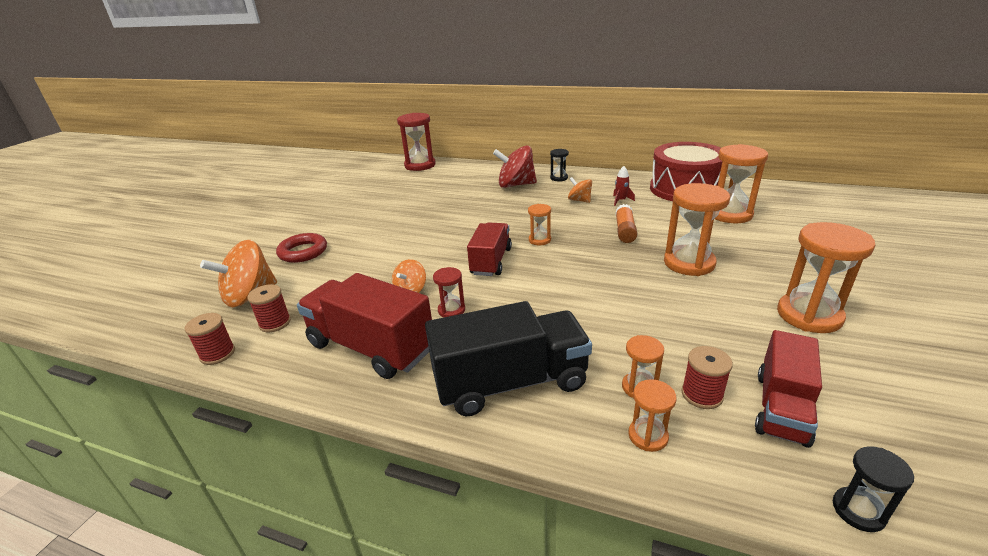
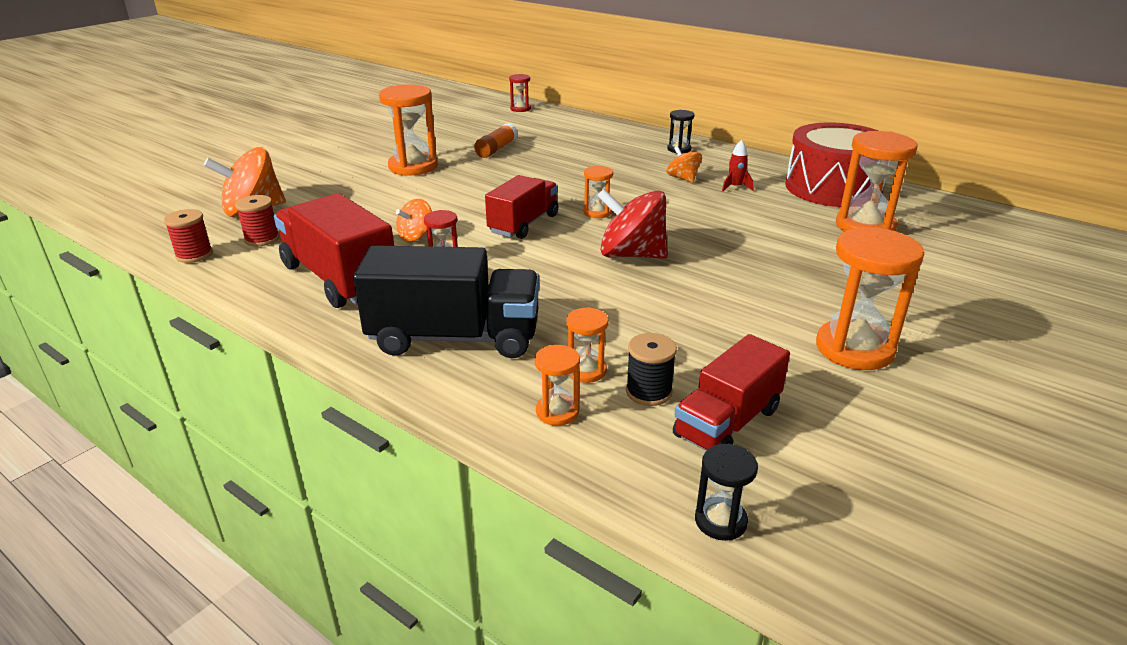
camera: 15 degrees right, 0 degrees up
red ring [276,233,327,263] -> none
red hourglass [397,113,436,171] -> red hourglass [509,74,531,112], size x0.51
red spinning top [493,146,537,188] -> red spinning top moved to [597,189,668,259]
orange glue stick [615,204,637,243] -> orange glue stick moved to [474,123,518,158]
orange hourglass [664,183,730,276] -> orange hourglass moved to [379,84,438,176]
red spool [681,346,733,409] -> black spool [626,333,677,406]

